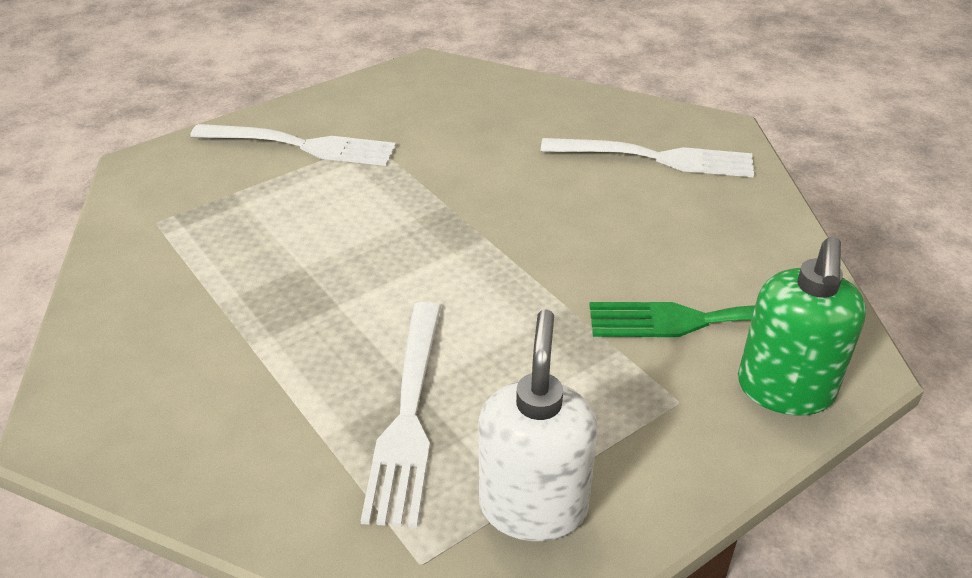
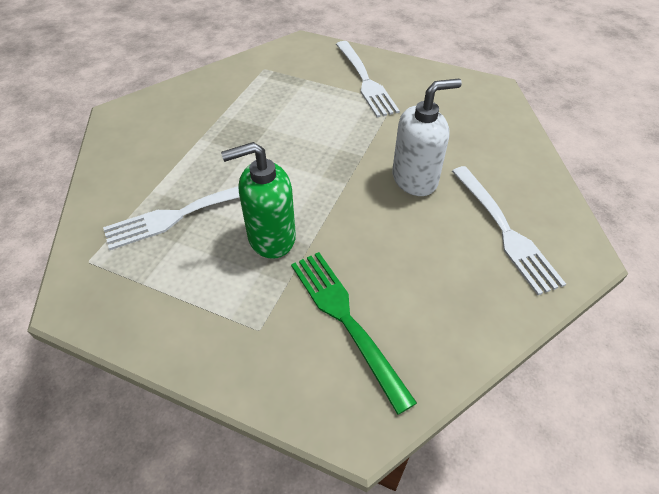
camera: 60 degrees right, 10 degrees up
white soap dispenser [478,310,598,541] -> white soap dispenser moved to [392,78,462,196]
green soap dispenser [738,237,866,415] -> green soap dispenser moved to [221,142,296,259]

